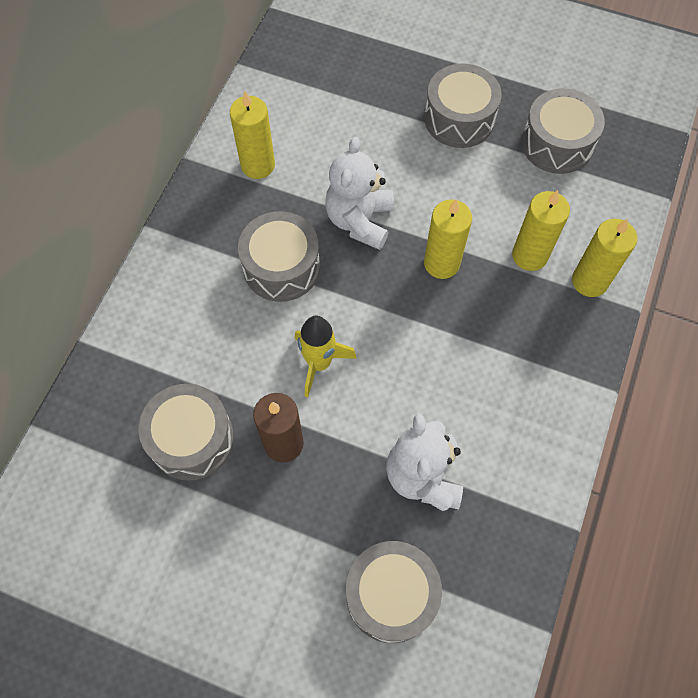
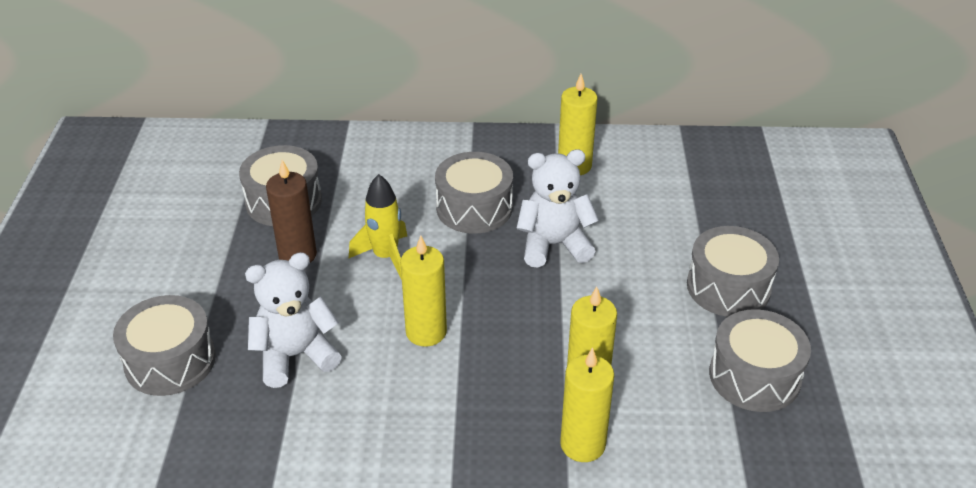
camera: 70 degrees right, 25 degrees down
yellow candle [424,199,472,279] -> yellow candle moved to [400,235,447,347]

